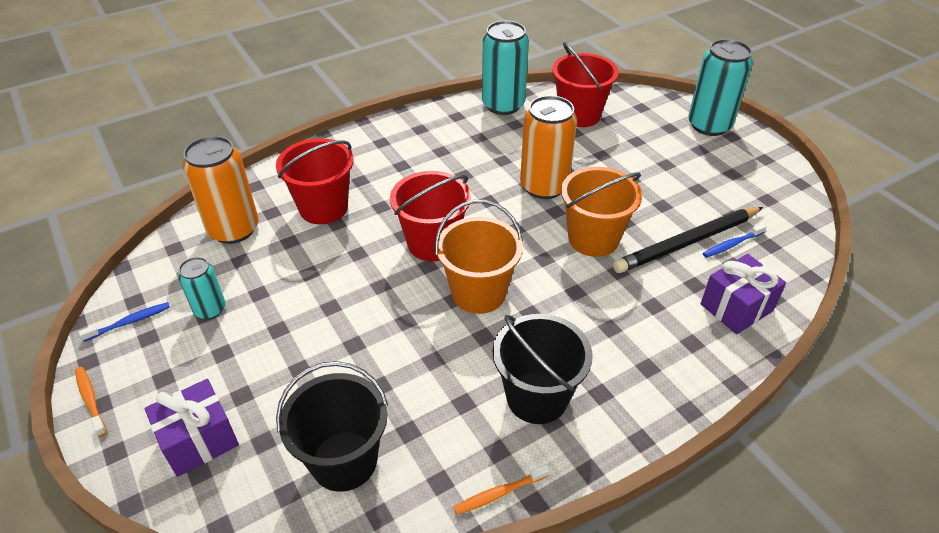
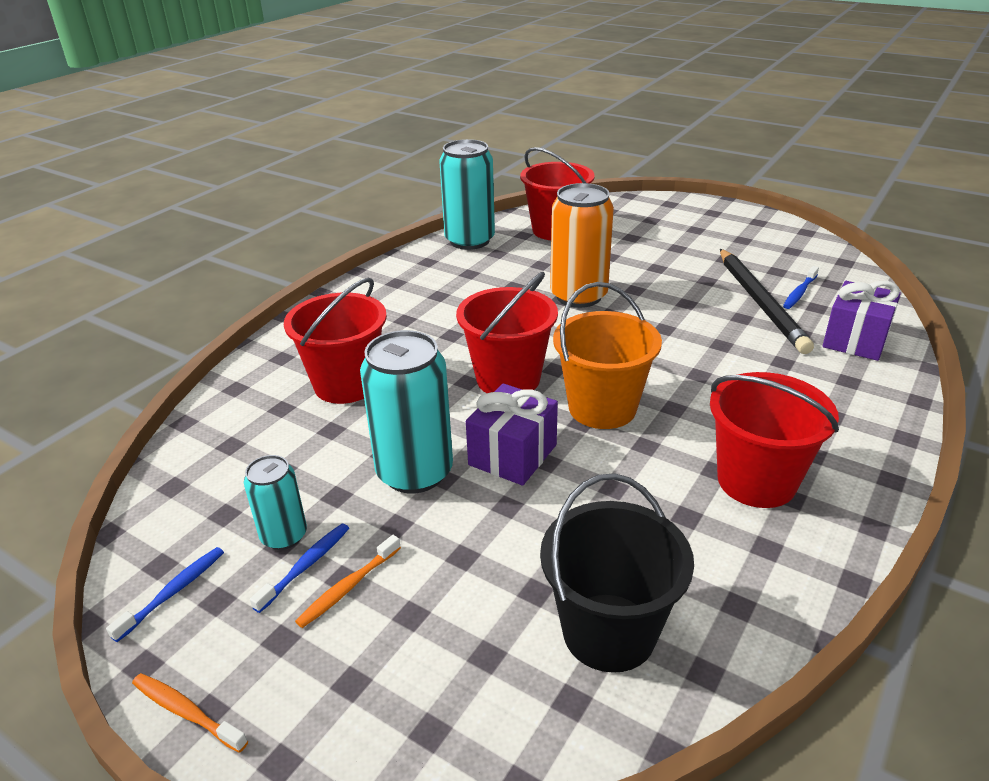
camera: 25 degrees left, 10 degrees down
purple gift [145,379,239,477] -> purple gift moved to [466,383,558,486]
orange can [183,136,258,244] -> none
orange toothbrush [453,464,550,515] -> orange toothbrush moved to [295,535,401,628]
black bucket [493,314,593,424] -> red bucket [710,372,839,508]
orange bucket [561,167,642,257] -> none
black pencil [613,207,763,273] -> black pencil turned 45 degrees counterclockwise [720,249,814,354]
turquoise can [688,39,753,136] -> turquoise can moved to [360,330,453,494]
none -> blue toothbrush [250,523,349,613]

